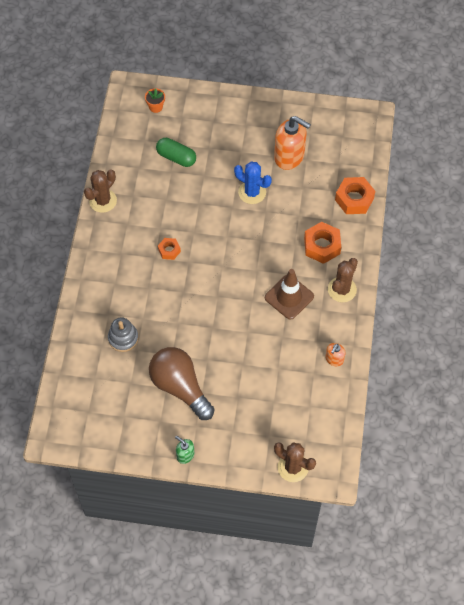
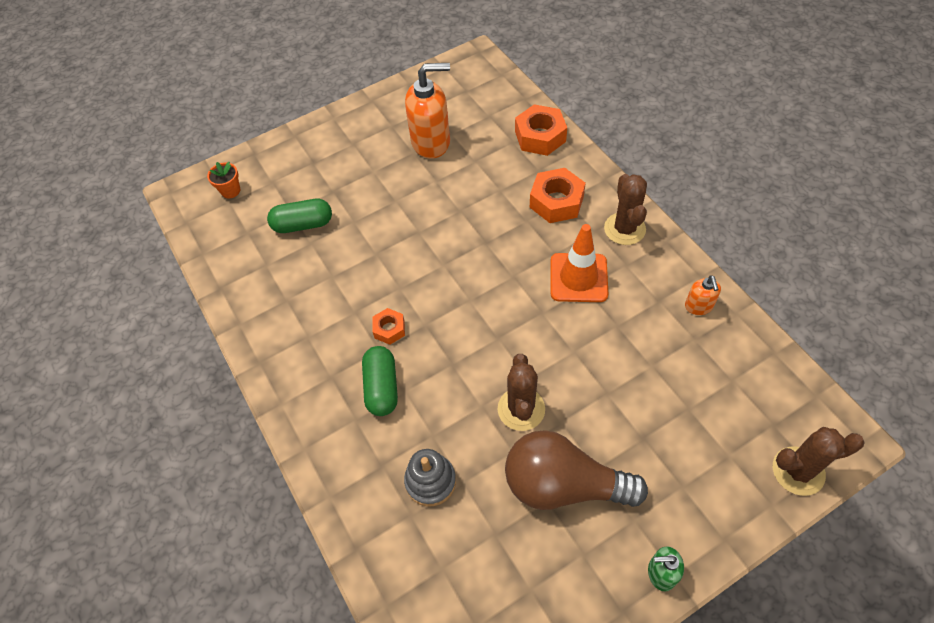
camera: 35 degrees left, 5 degrees down
brown cactus [84,170,117,213] -> brown cactus moved to [498,354,545,431]
blue cactus [234,162,272,204] -> none
brown traffic cone [265,269,314,320] -> orange traffic cone [551,224,608,302]
none -> green capsule [362,346,398,416]

